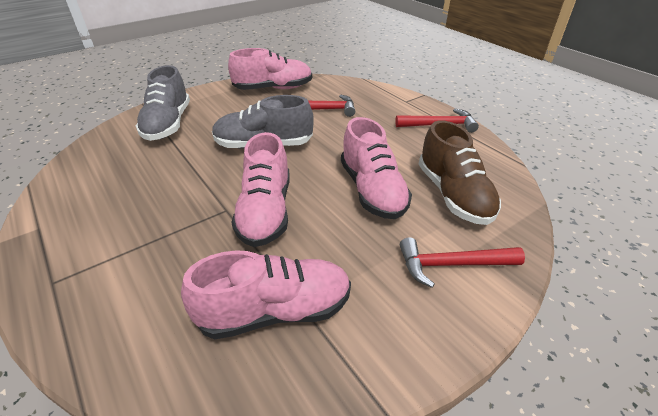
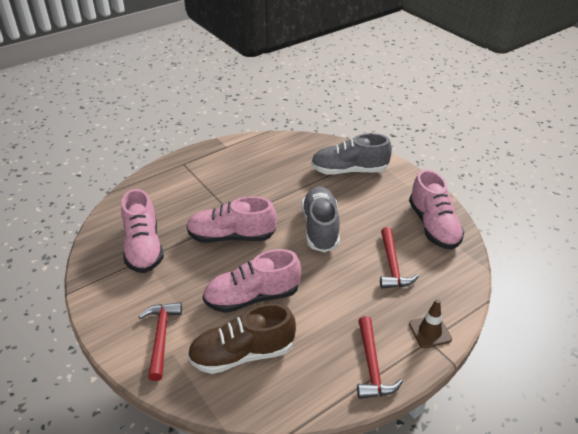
camera: 90 degrees right, 0 degrees up
none -> brown traffic cone [409,299,452,348]

